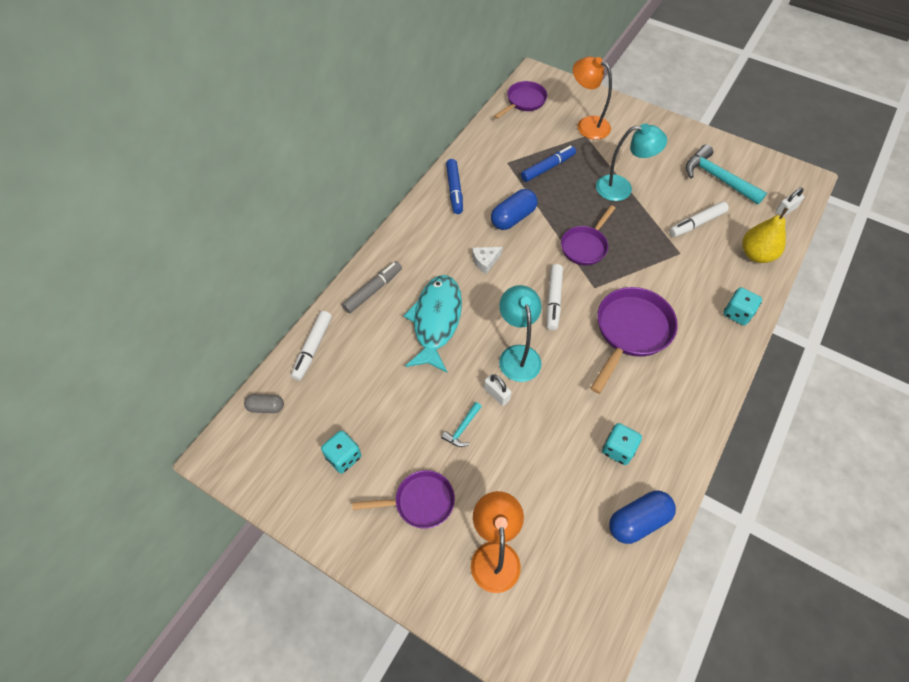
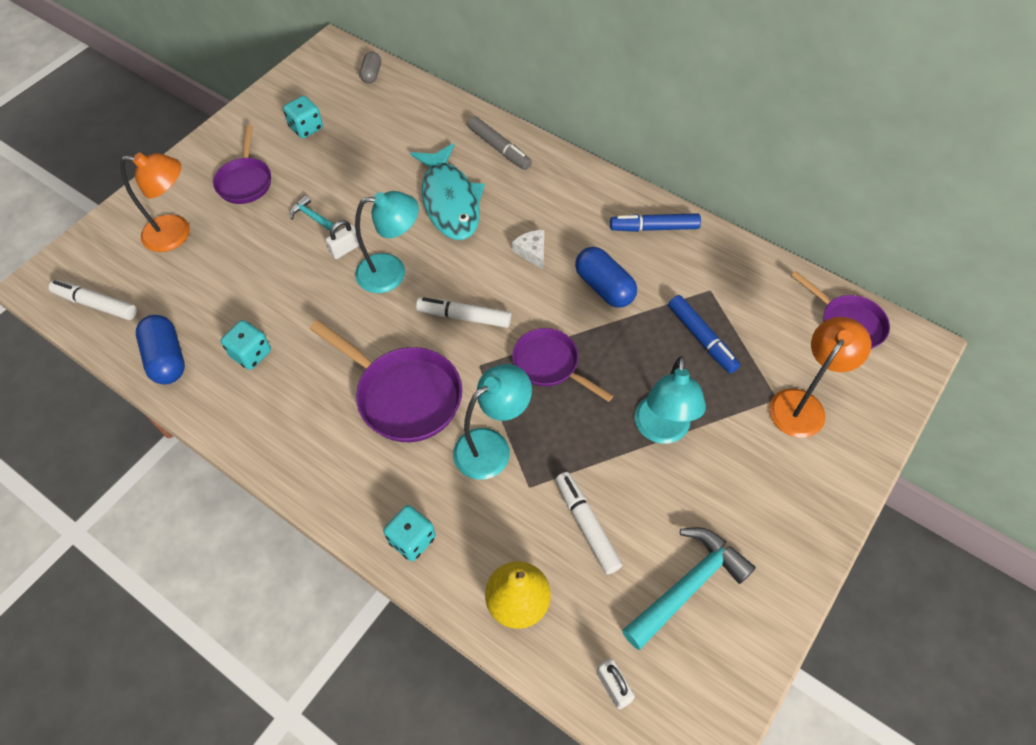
camera: 95 degrees right, 0 degrees up
white marker [291,311,332,381] -> white marker moved to [49,280,137,320]
turquoise fish [404,275,462,373] -> turquoise fish turned 60 degrees clockwise [410,143,485,240]
none -> turquoise lamp [453,364,532,480]

